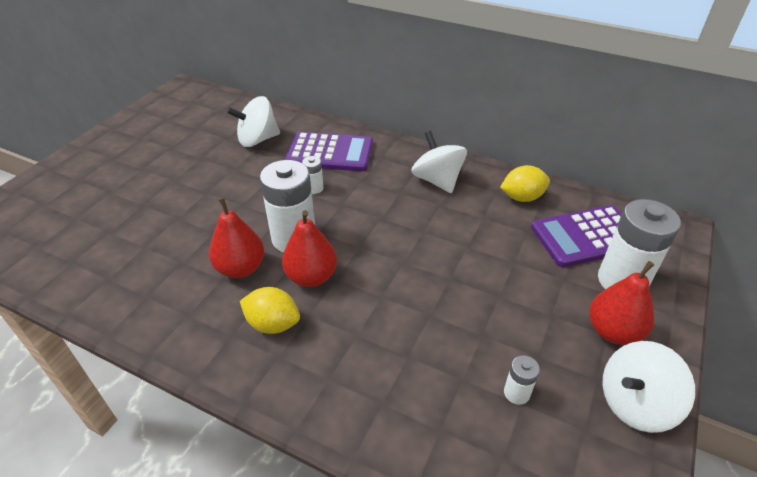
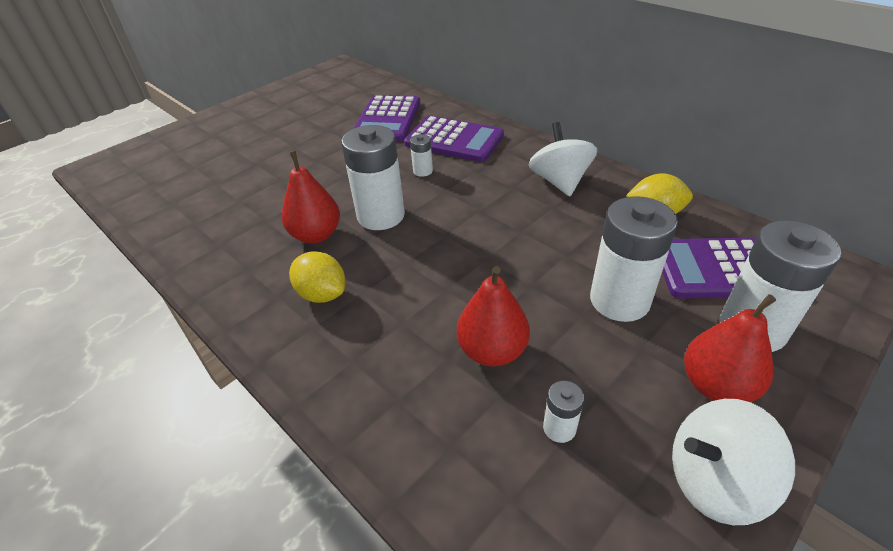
camera: 20 degrees right, 0 degrees up
white spinning top [226,96,280,147] -> purple calculator [353,95,420,141]
red pear [282,210,337,287] -> red pear moved to [457,266,530,367]
none -> white battery [590,196,678,322]

